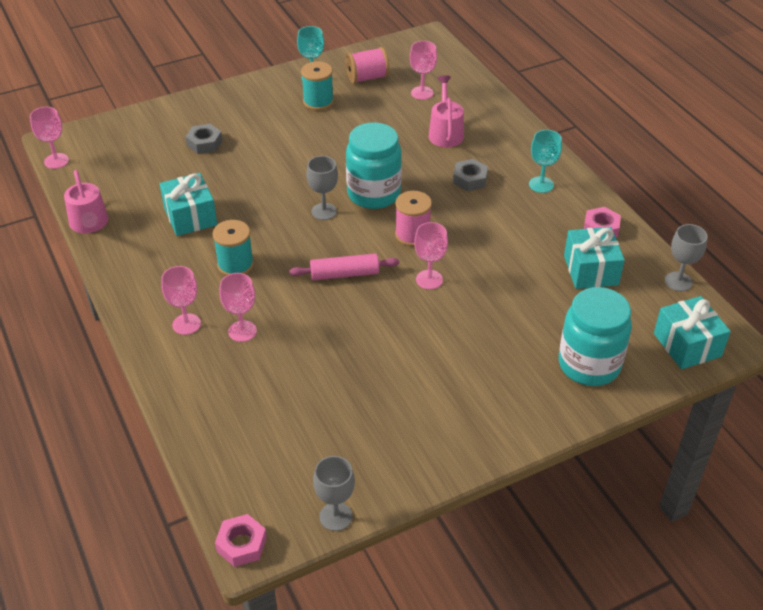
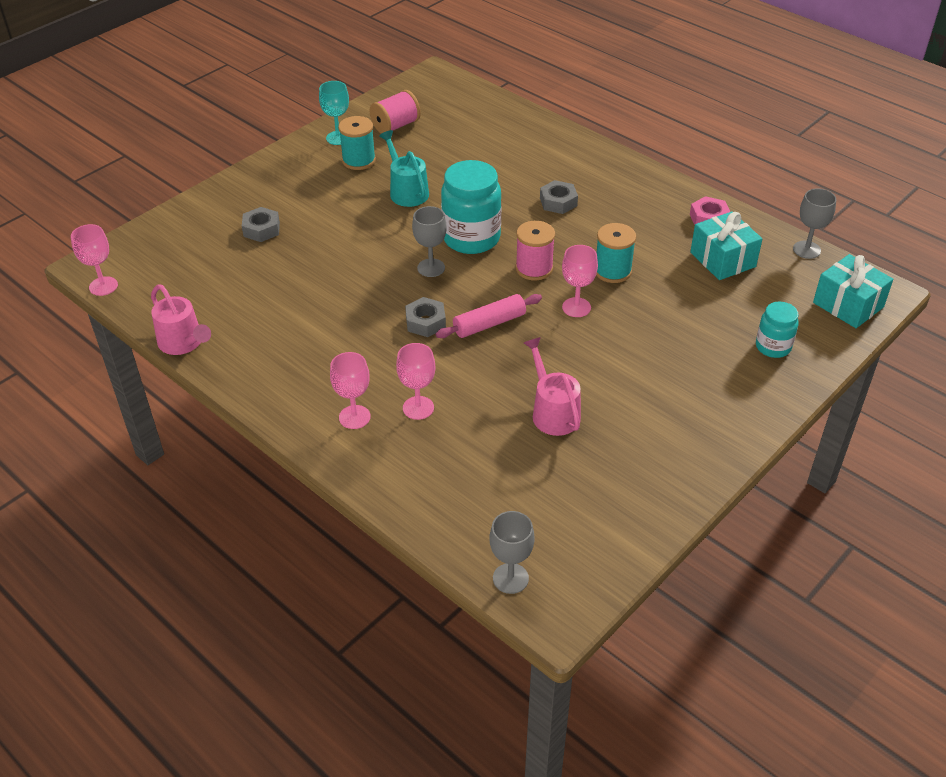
camera: 20 degrees left, 0 degrees up
turquoise gift [160,173,217,236] -> none
turquoise spool [212,220,254,276] -> turquoise spool moved to [596,223,636,283]
pink nut [215,514,267,567] -> none
grey goblet [313,456,355,531] -> grey goblet moved to [490,511,535,594]
pink goblet [410,41,437,100] -> none
pink watering can [429,75,464,148] -> pink watering can moved to [524,337,581,436]
turquoise goblet [529,130,562,193] -> none
turquoise jar [559,287,632,386] -> turquoise jar [756,302,799,358], size x0.56
none -> turquoise watering can [379,130,429,207]
none -> grey nut [405,297,446,337]

